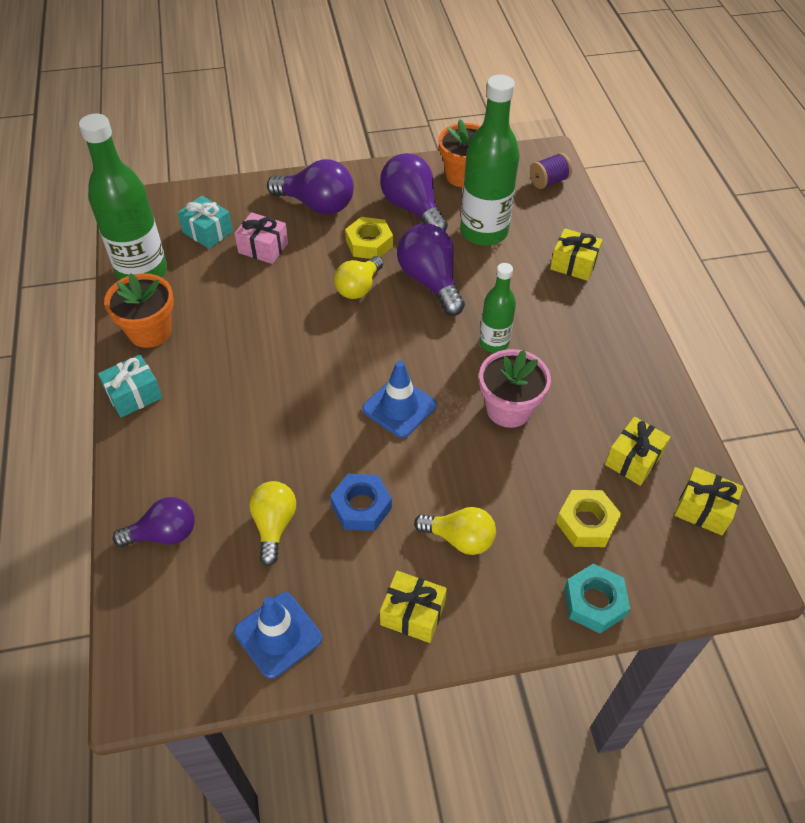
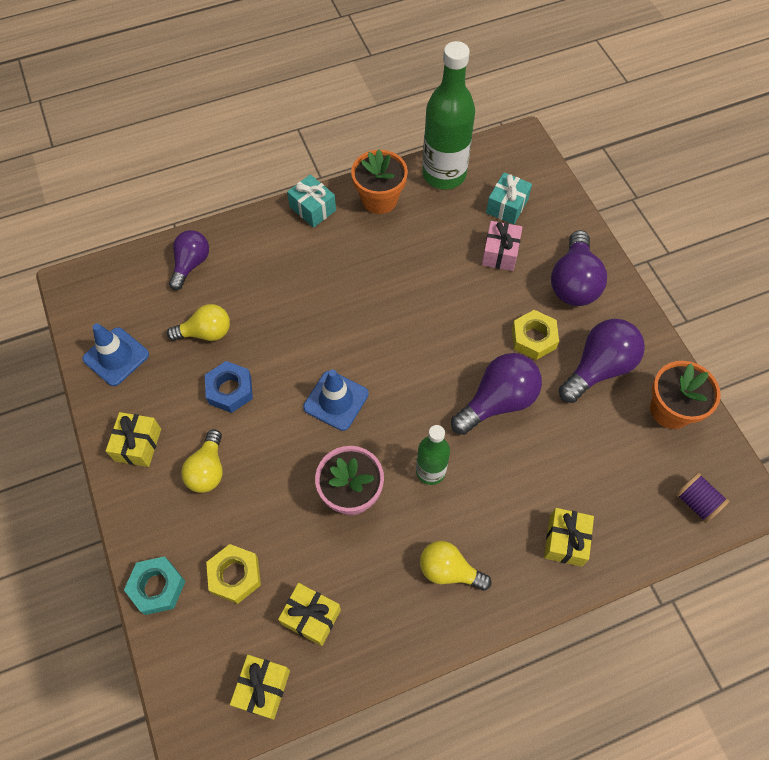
camera: 80 degrees right, 10 degrees up
purple light bulb [113,497,195,547] -> purple light bulb turned 135 degrees counterclockwise [169,230,209,290]
yellow light bulb [334,256,384,299] -> yellow light bulb moved to [420,541,491,591]
green bottle [460,75,519,246] -> none

